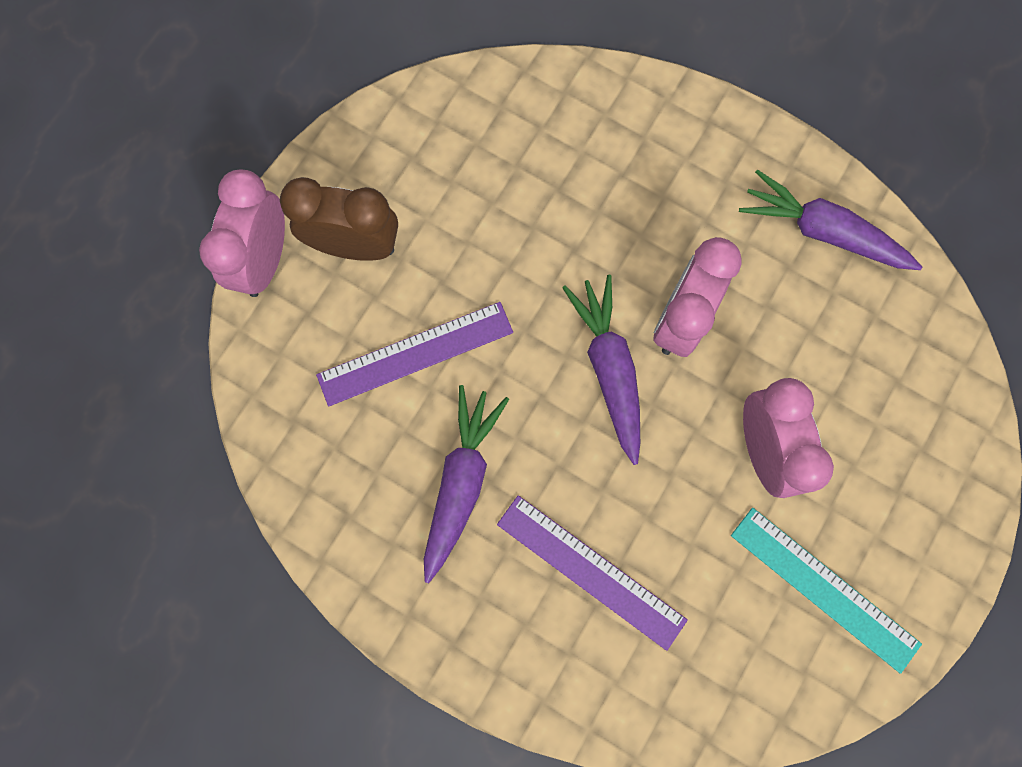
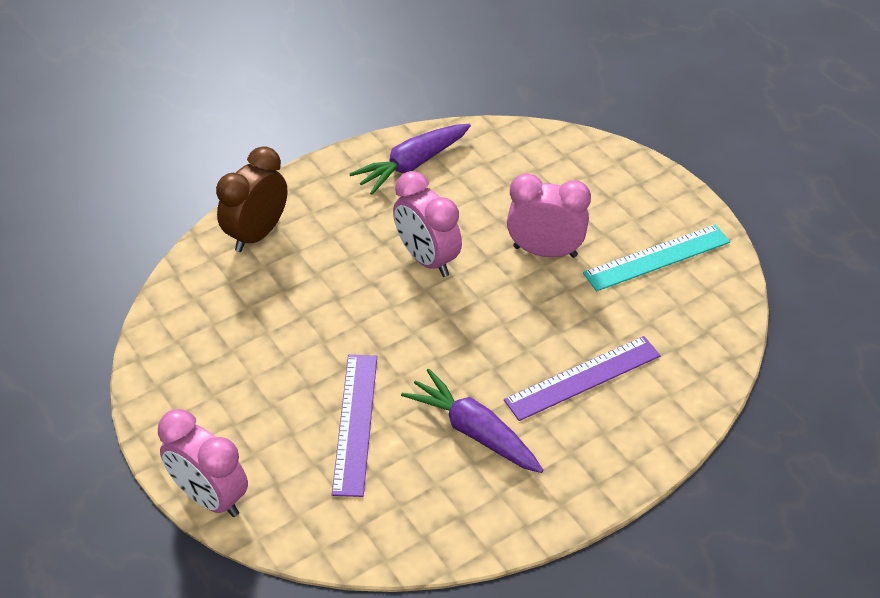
camera: 65 degrees left, 30 degrees down
brown clock [280,177,398,261] -> brown clock moved to [216,146,287,252]
purple carrot [562,275,640,465] -> none

